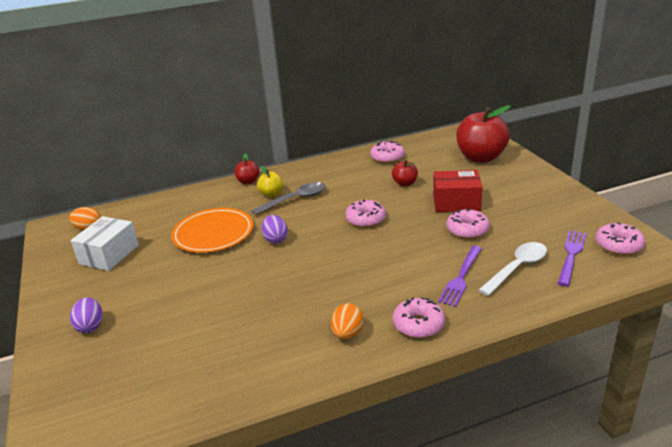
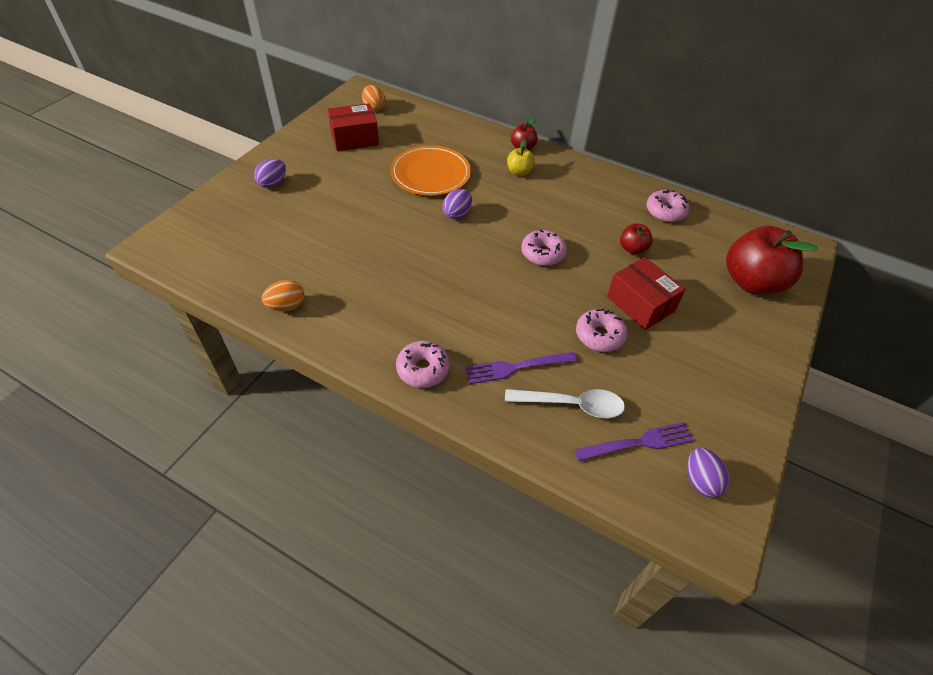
camera: 45 degrees right, 20 degrees up
white box [71,216,139,271] -> red box [327,103,379,151]
grey spoon [251,182,326,215] -> none
orange egg [331,303,364,340] -> orange egg moved to [262,280,305,311]
pink donut [596,222,645,255] -> purple egg [687,448,730,498]

